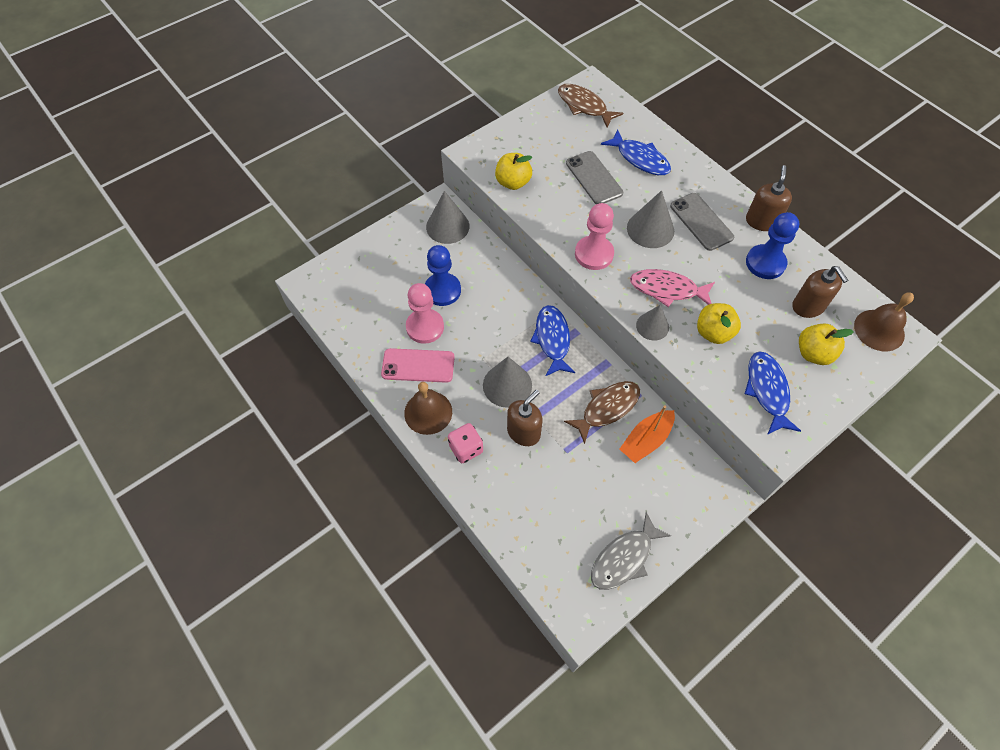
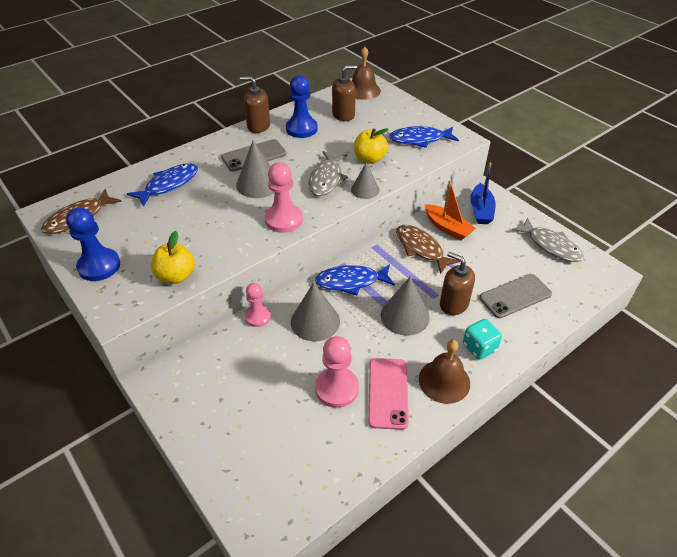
camera: 90 degrees left, 15 degrees down
blue pawn [425,245,461,306] -> blue pawn moved to [66,207,120,281]
grey cone [426,191,470,244] -> grey cone moved to [291,282,340,341]
pink dice [448,423,483,463] -> turquoise dice [463,319,502,360]
grey phone [566,151,623,204] -> grey phone moved to [479,274,552,318]
pink fish [630,269,715,307] -> grey fish [309,151,348,196]
yellow apple [799,323,854,365] -> none
none -> pink pawn [244,283,271,327]
none -> blue boat [470,162,496,224]

